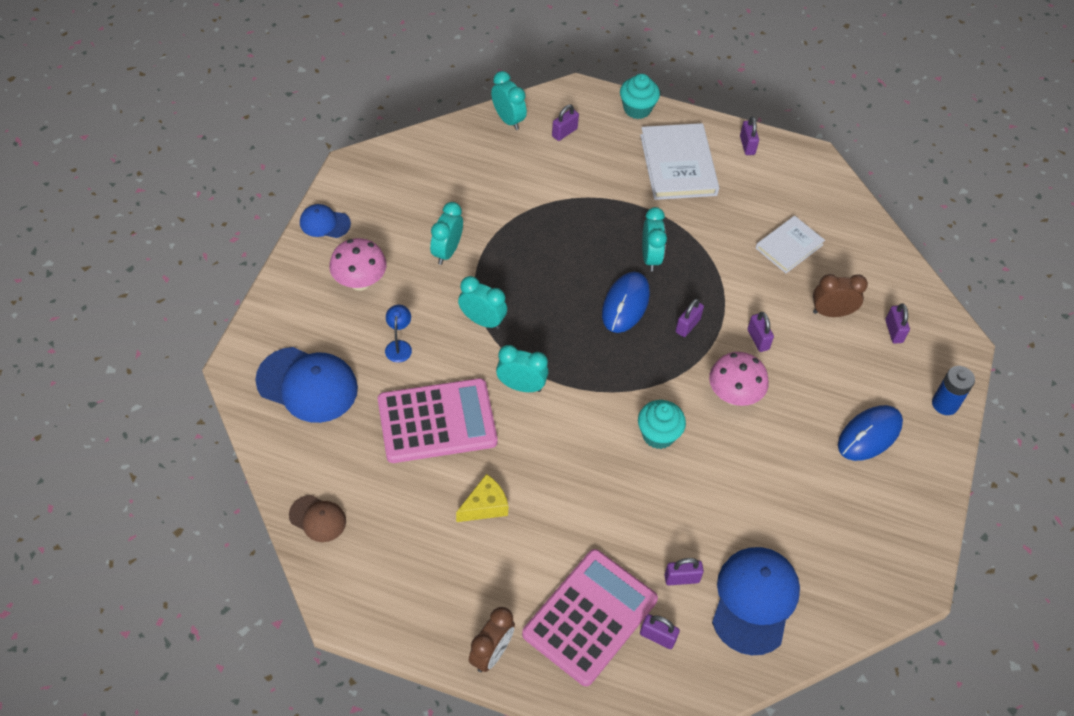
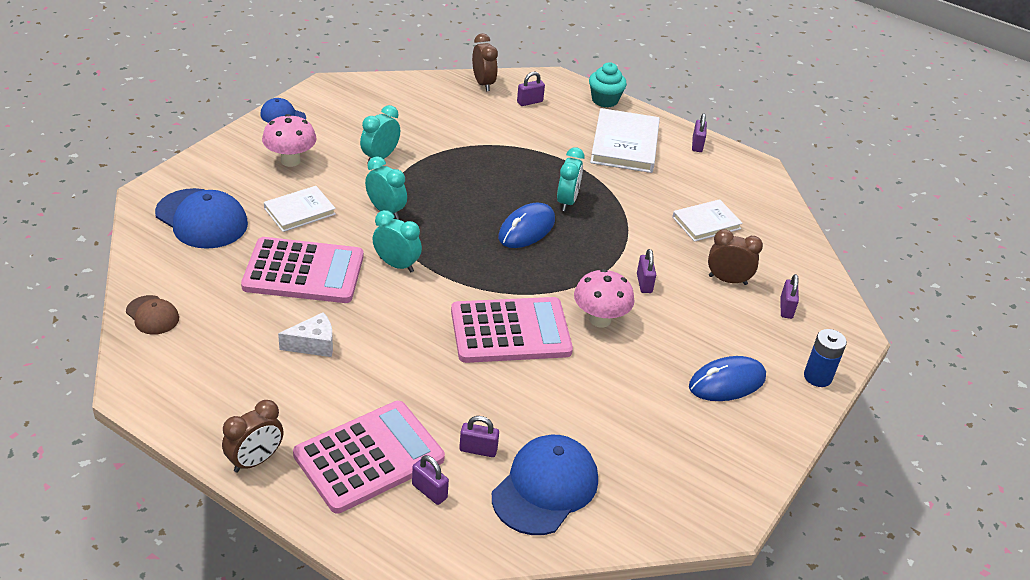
camera: 15 degrees right, 15 degrees down
blue lamp [385,305,412,363] -> white book [264,186,336,232]
yellow cheese [456,474,508,522] -> white cheese [278,312,333,357]
turquoise clock [491,71,527,130] -> brown clock [472,33,498,91]
turquoise cupcake [638,400,686,449] -> pink calculator [451,297,573,363]
purple padlock [676,299,704,337] -> none

